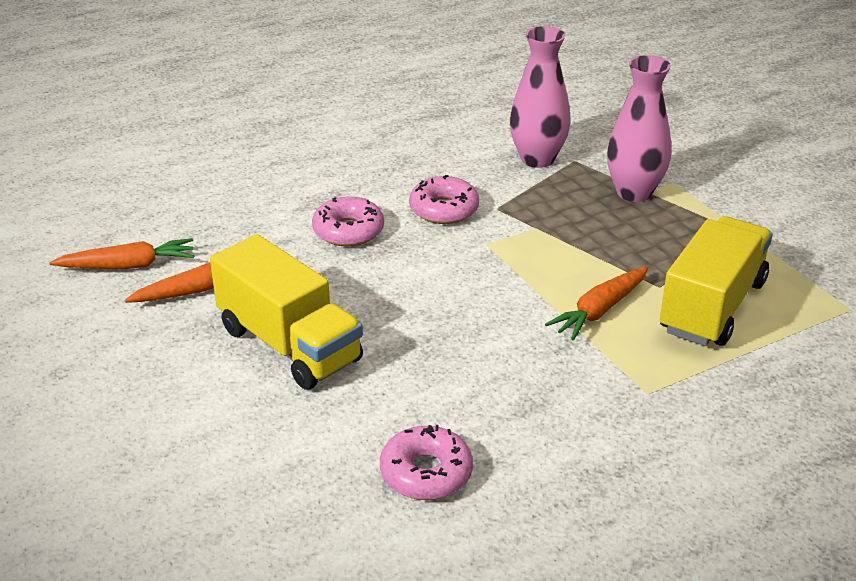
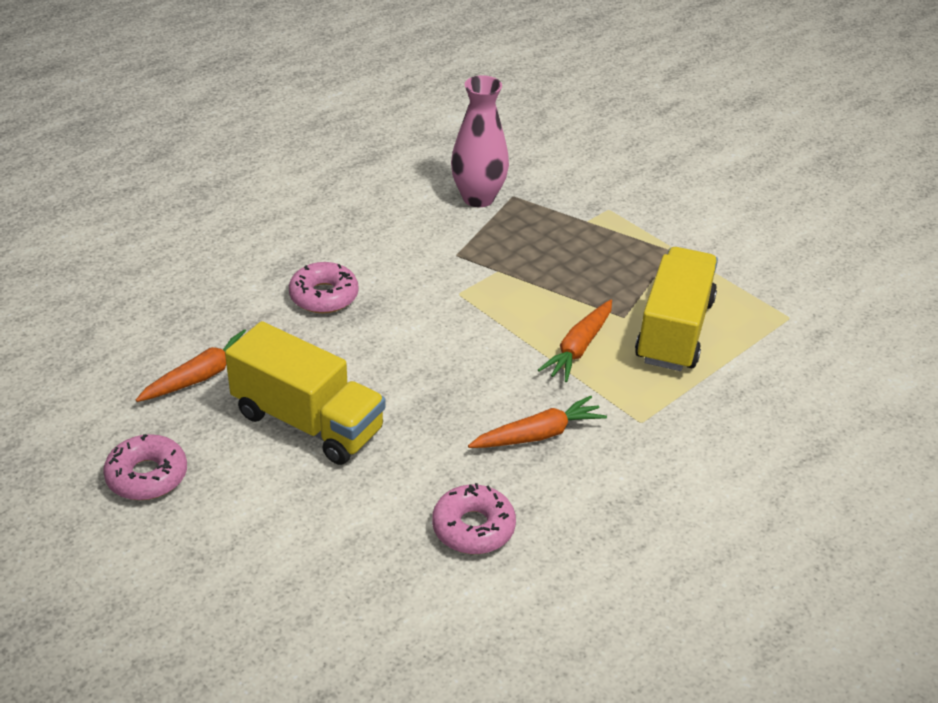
camera: 15 degrees left, 5 degrees up
orange carrot [49,238,194,269] -> orange carrot moved to [468,396,607,448]
pink donut [409,175,479,224] -> pink donut moved to [103,434,187,500]
pink vase [607,55,671,202] -> none

